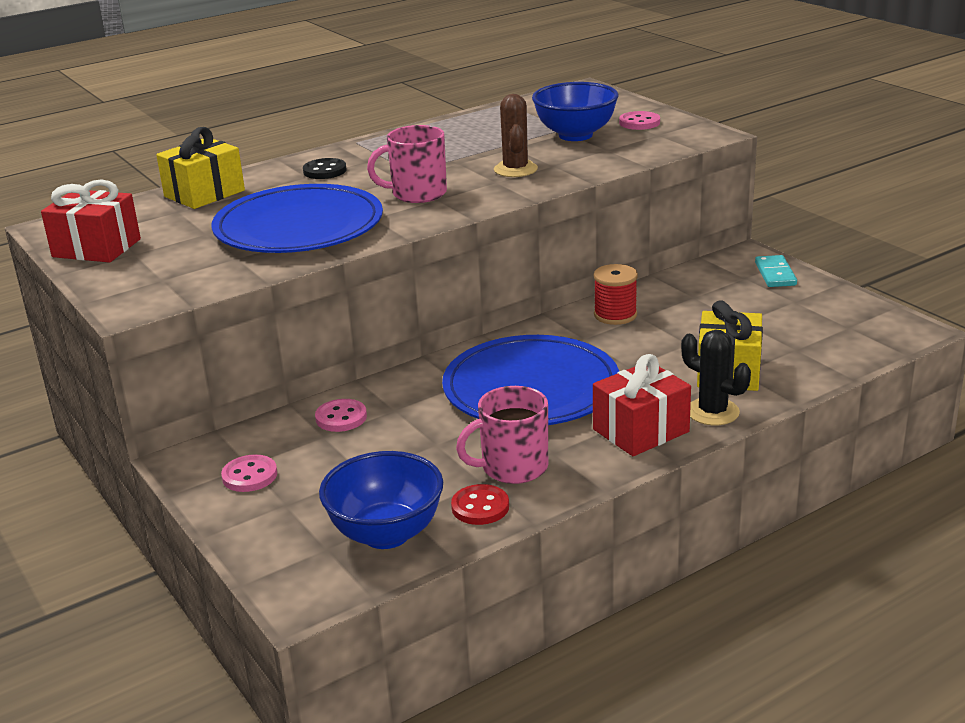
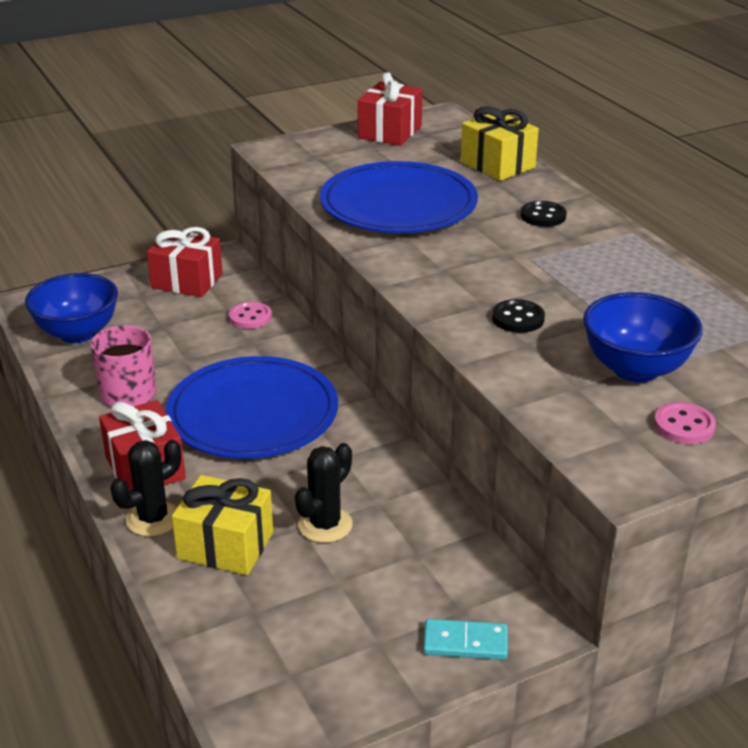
camera: 95 degrees right, 5 degrees up
pink button [221,454,277,492] -> red gift [147,227,223,297]
pink mug [367,125,447,203] -> none
red button [451,484,509,525] -> none
brown cactus [494,94,538,177] -> black button [492,299,545,333]
red spool [594,264,638,325] -> none
none -> black cactus [295,443,353,543]

